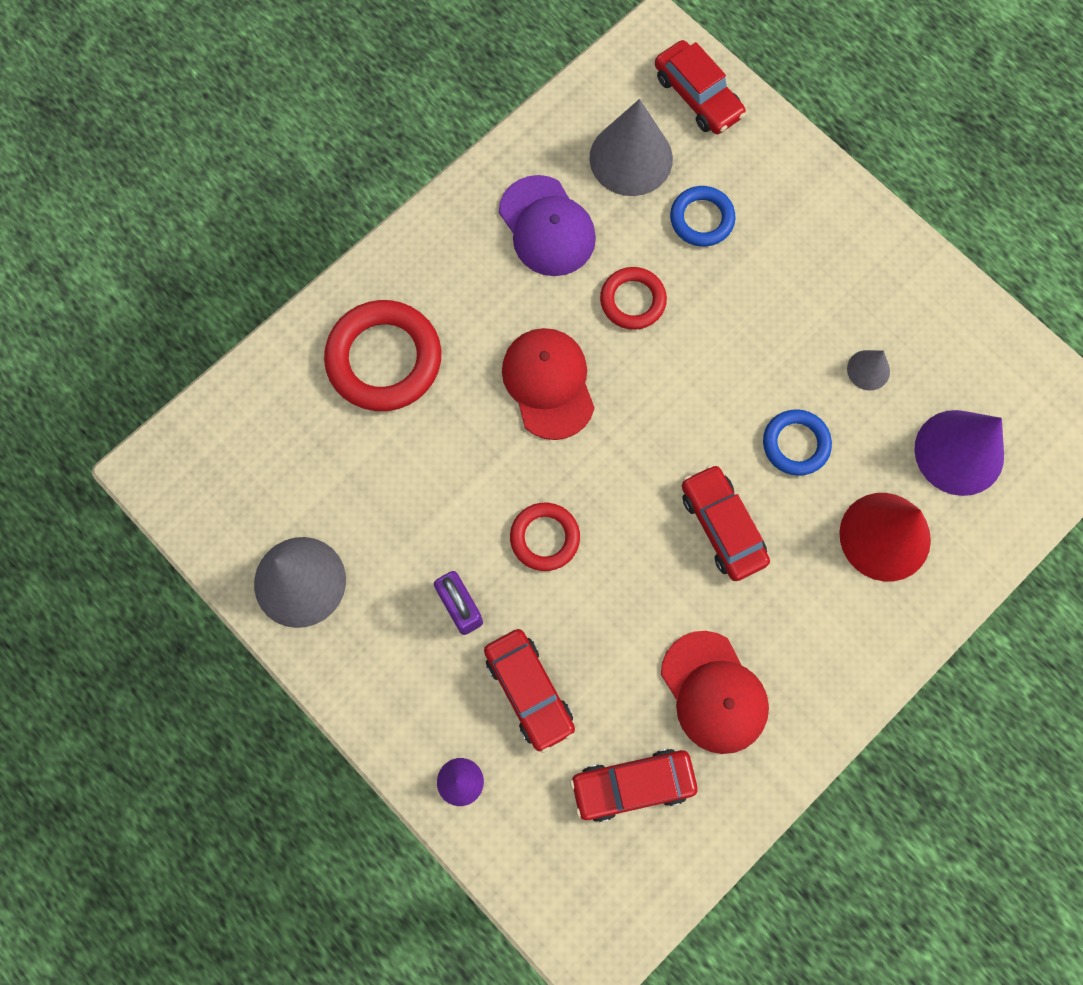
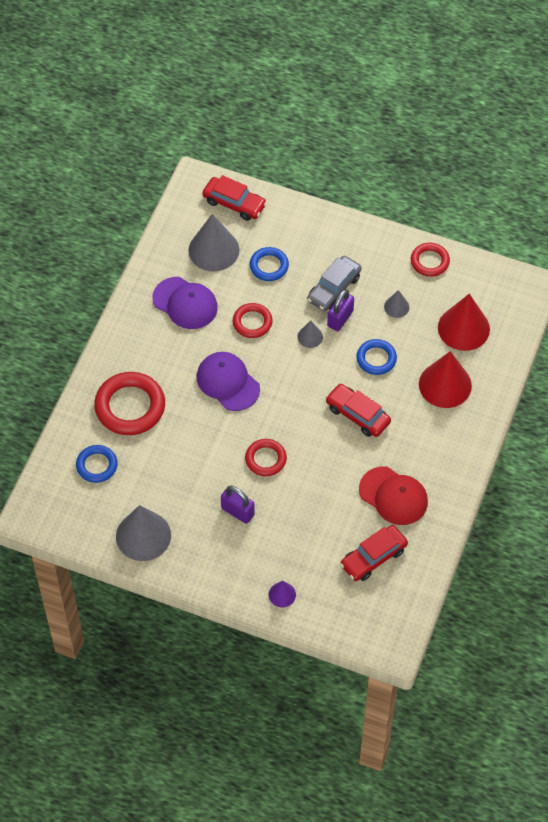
camera: 25 degrees left, 15 degrees down
red car [484,629,575,753] -> none
red cap [502,328,595,440] -> purple cap [197,352,260,411]
purple cone [914,410,1004,496] -> red cone [438,294,490,351]
none -> blue ring [76,445,118,483]
none -> grey cone [298,320,323,348]
none -> grey car [307,256,362,311]
none -> purple padlock [327,289,354,331]
none -> red ring [411,243,450,277]

